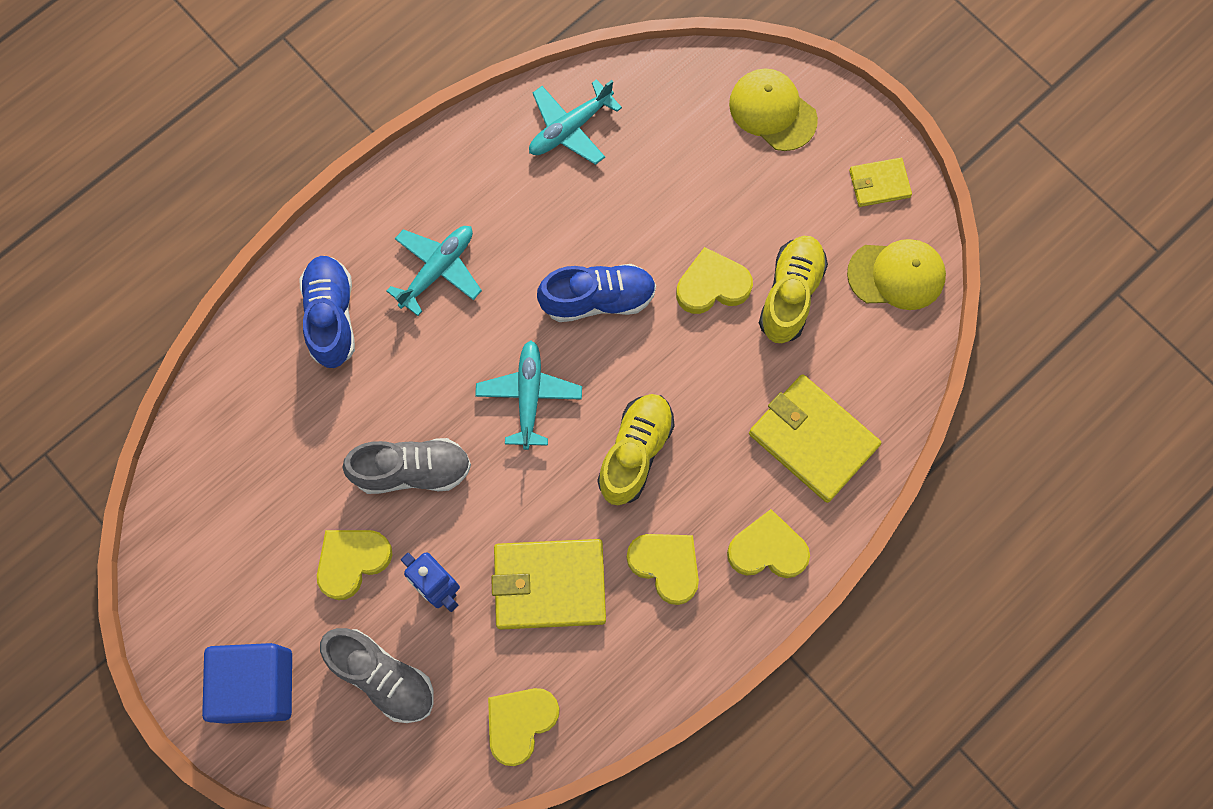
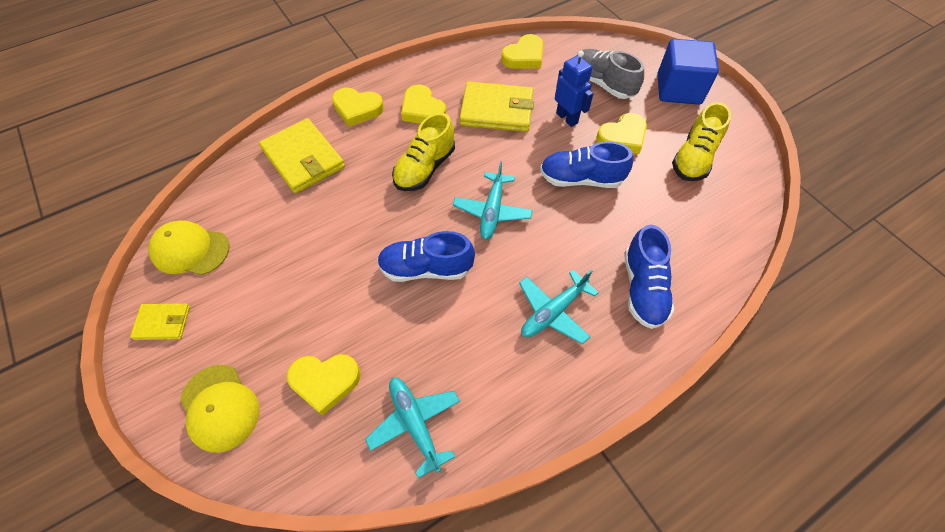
camera: 170 degrees left, 15 degrees down
grey shoe [343,438,471,494] -> blue shoe [540,141,633,188]
turquoise plane [529,79,622,165] -> turquoise plane turned 90 degrees counterclockwise [365,377,460,478]
yellow heart [676,247,753,314] -> yellow heart moved to [287,354,361,416]
yellow shoe [759,236,828,343] -> yellow shoe moved to [672,102,731,181]

